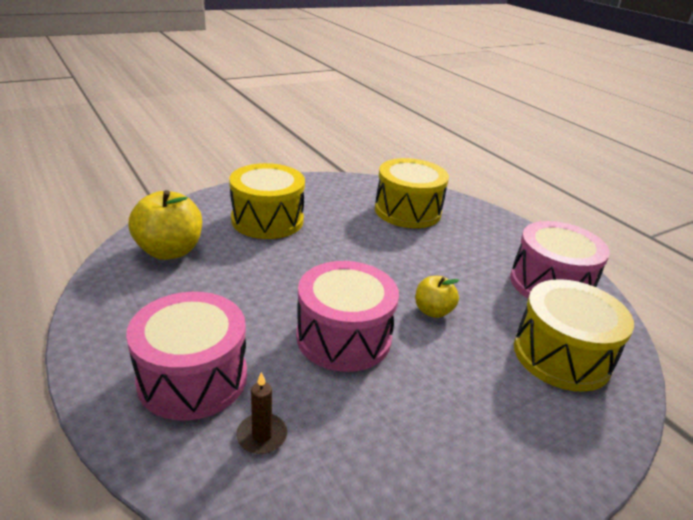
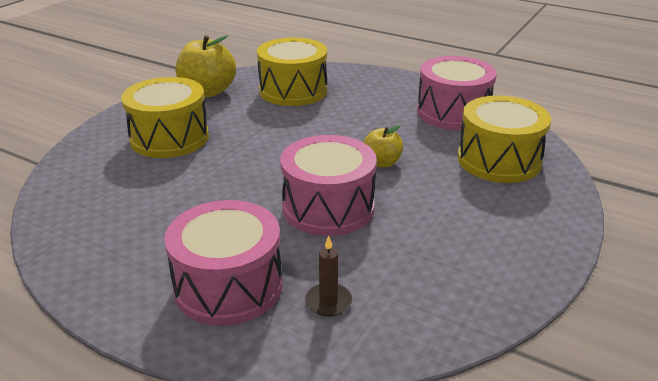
camera: 25 degrees left, 0 degrees up
yellow apple [129,190,202,260] -> yellow apple moved to [175,35,236,97]

